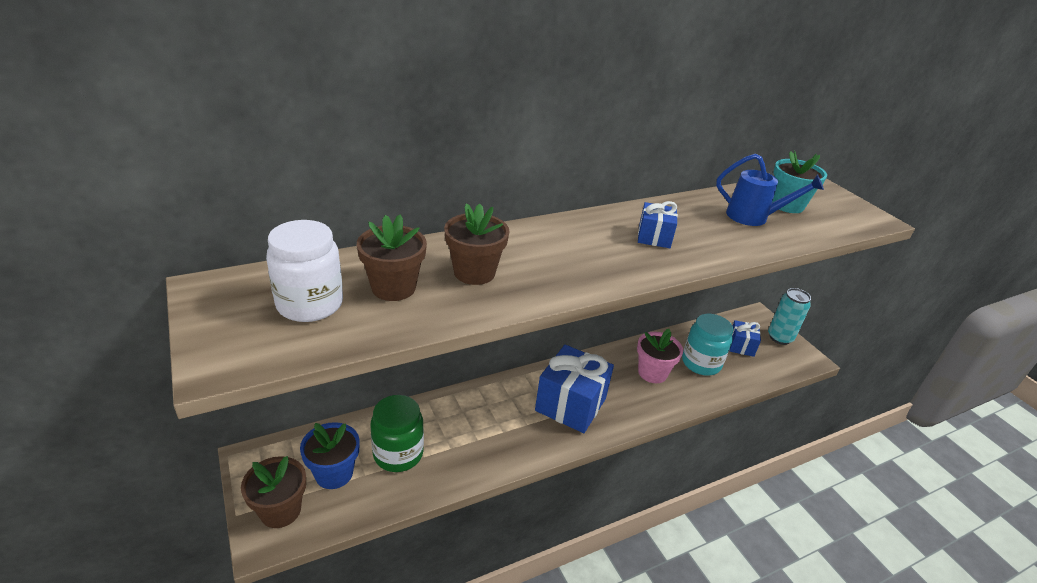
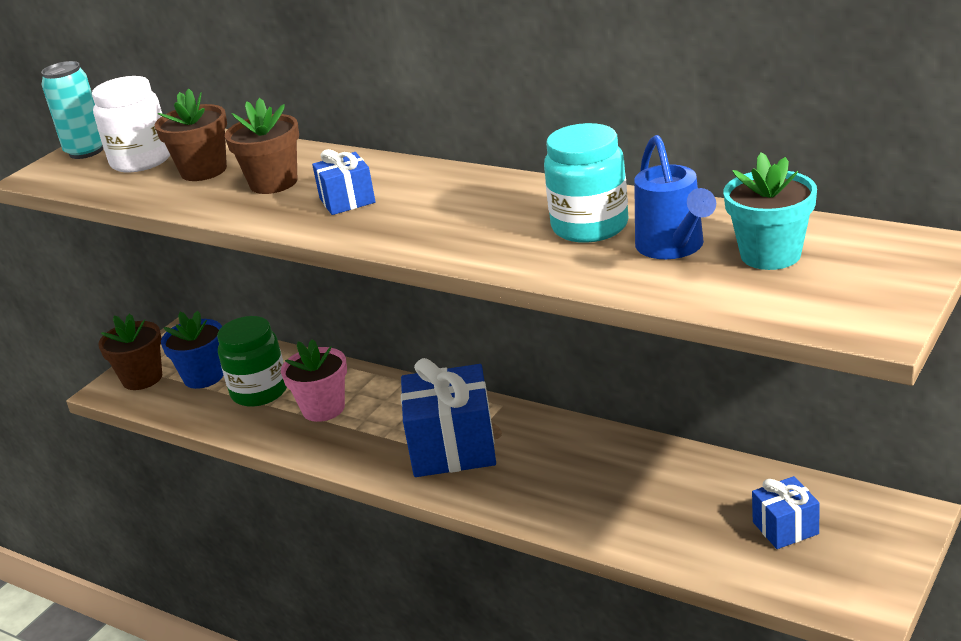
camera: 65 degrees right, 5 degrees down
pink flower pot [637,329,683,383] -> pink flower pot moved to [281,339,347,422]
blue gift [638,201,678,248] -> blue gift moved to [312,149,376,215]
turquoise jar [682,314,733,376] -> turquoise jar moved to [544,123,629,243]
turquoise can [768,288,811,345] -> turquoise can moved to [41,61,103,159]

